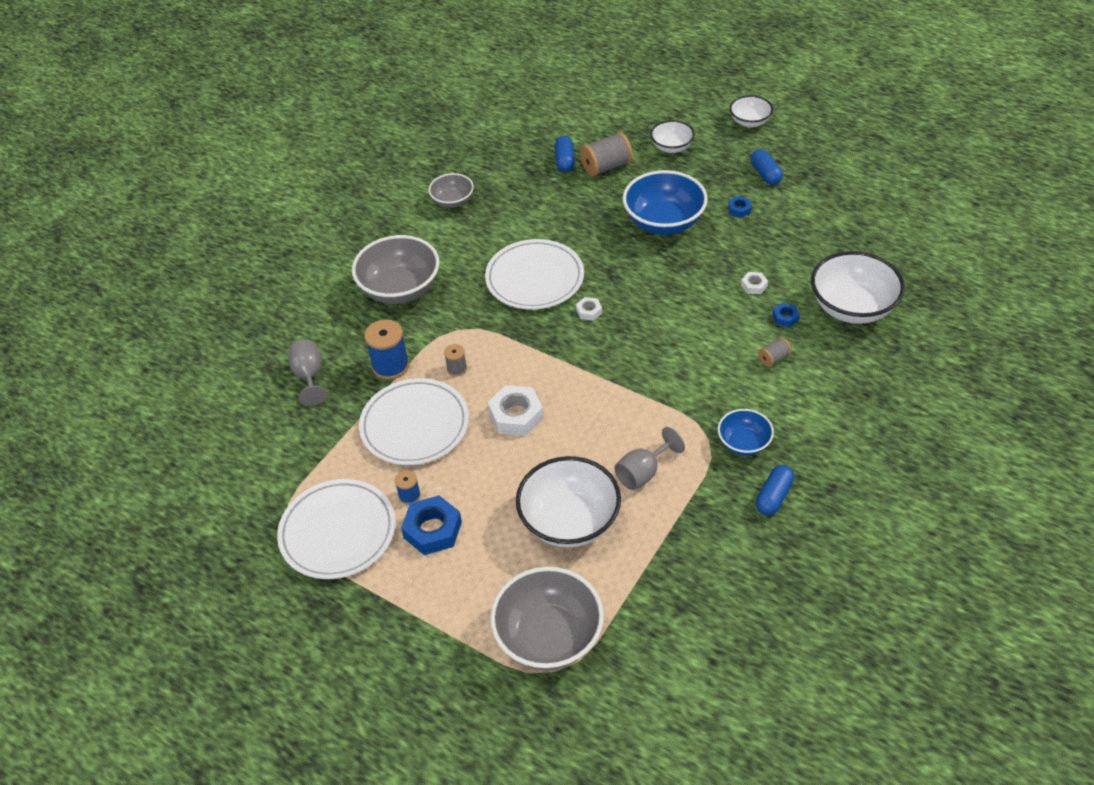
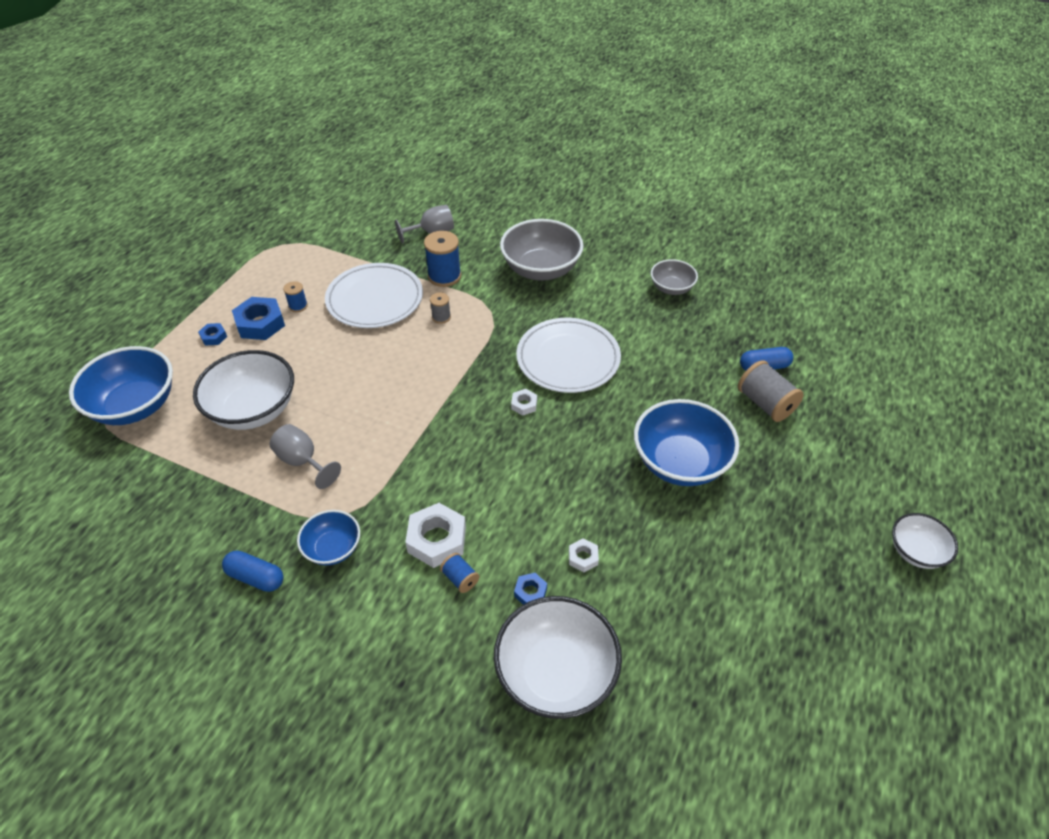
camera: 80 degrees right, 0 degrees up
white plate [277,479,396,579] -> none
white nut [487,385,544,436] -> white nut moved to [405,503,466,568]
grey bowl [490,567,604,670] -> blue bowl [69,346,173,425]
white bowl [650,120,695,153] -> none
blue nut [728,196,751,218] -> blue nut moved to [198,323,227,345]
blue capsule [751,149,783,185] -> none
grey spool [758,337,792,367] -> blue spool [440,553,479,593]

